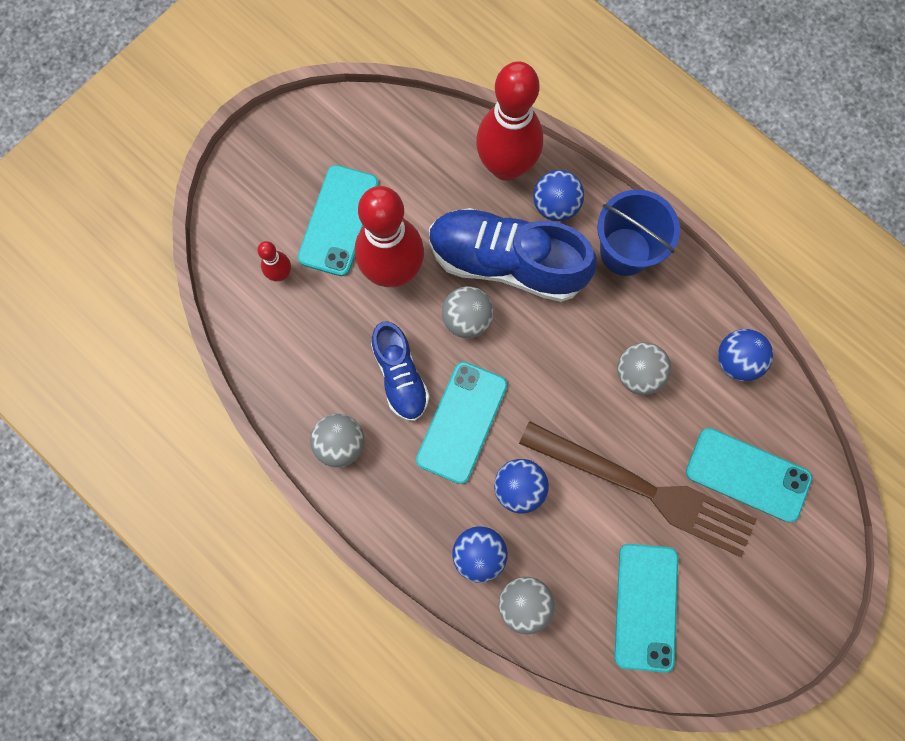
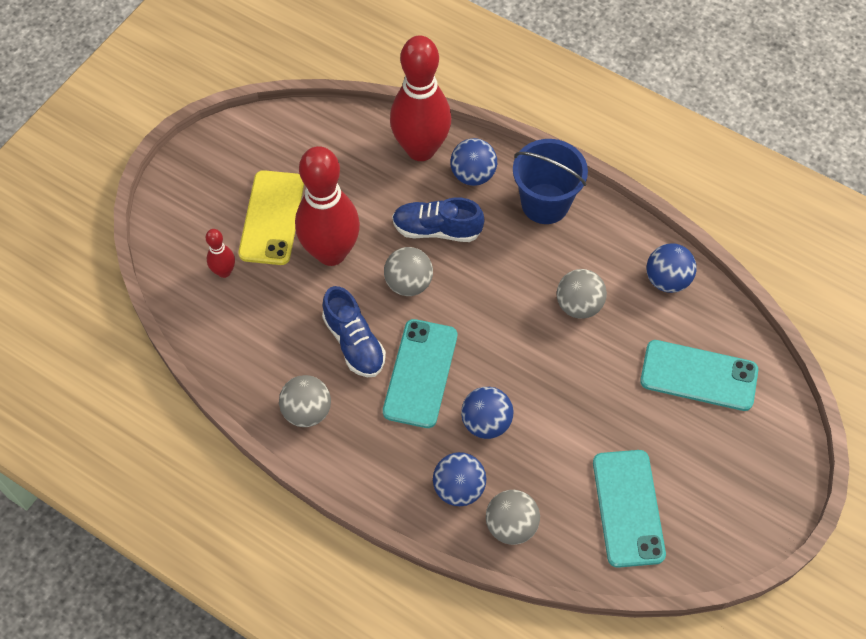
camera: 10 degrees left, 15 degrees down
turquoise phone [298,165,379,276] -> yellow phone [239,170,304,265]
blue shoe [429,208,597,302] -> blue shoe [392,198,484,242], size x0.58
brown fork [519,421,757,557] -> none

